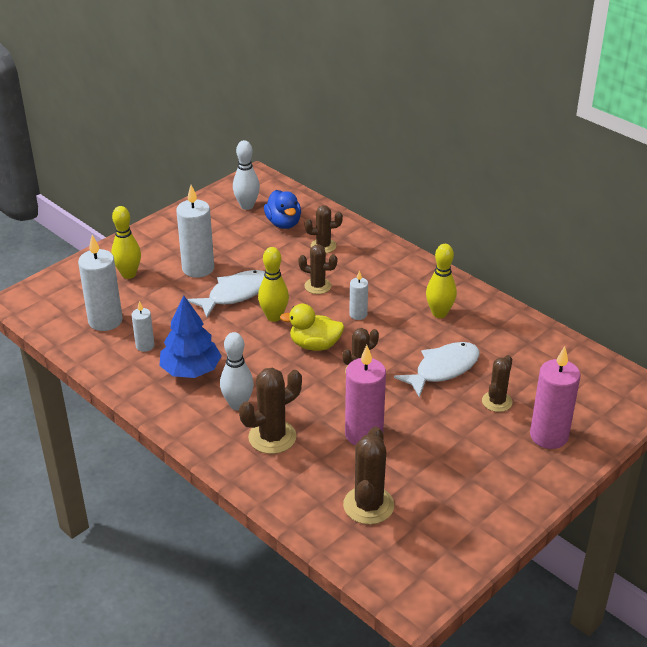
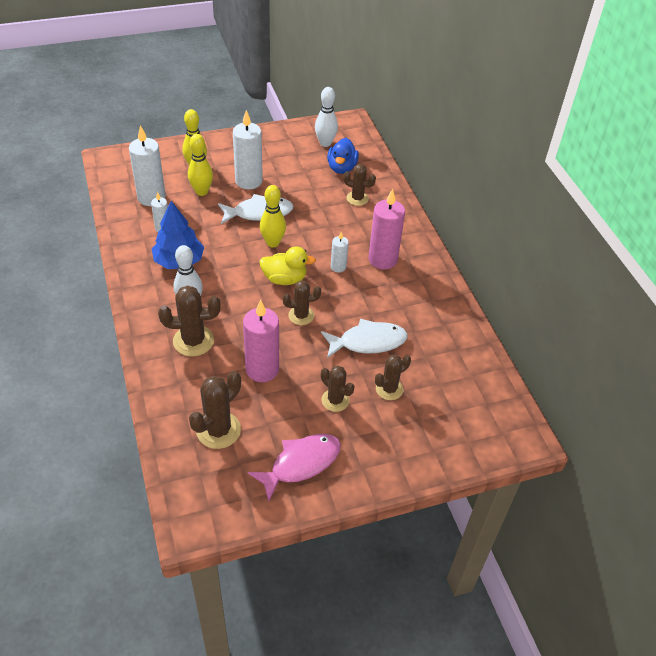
camera: 25 degrees right, 10 degrees up
yellow duck [280,304,344,351] -> yellow duck turned 150 degrees clockwise [259,246,316,285]
brown cactus [298,244,337,294] -> brown cactus moved to [321,366,354,412]
yellow bowling pin [426,244,457,318] -> yellow bowling pin moved to [188,134,213,196]
pink candle [530,346,580,449] -> pink candle moved to [368,189,405,269]
none -> pink fish [248,434,341,502]

